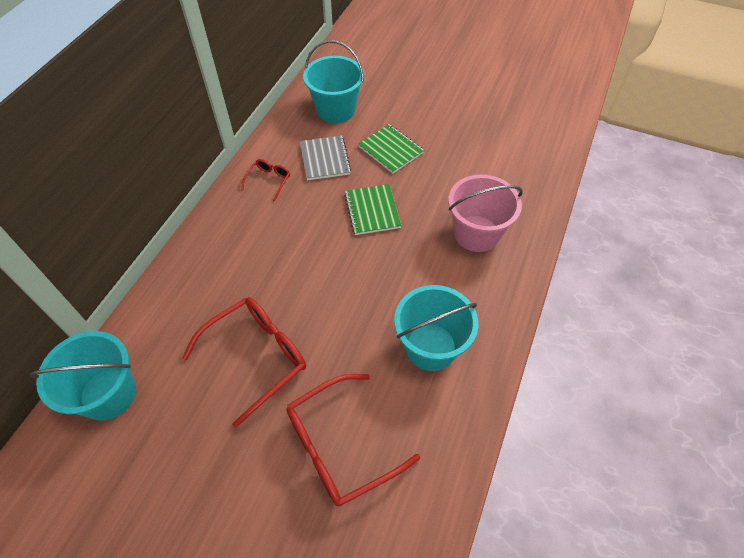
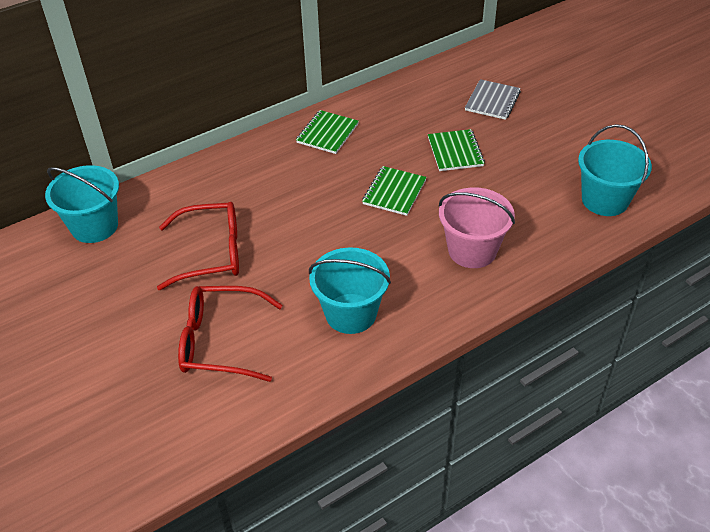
camera: 35 degrees right, 10 degrees down
red glasses [241,159,290,202] -> green notebook [296,110,359,154]
grey notebook [300,136,351,180] -> grey notebook moved to [465,79,521,120]
turquoise bucket [303,40,364,123] -> turquoise bucket moved to [578,124,652,216]

